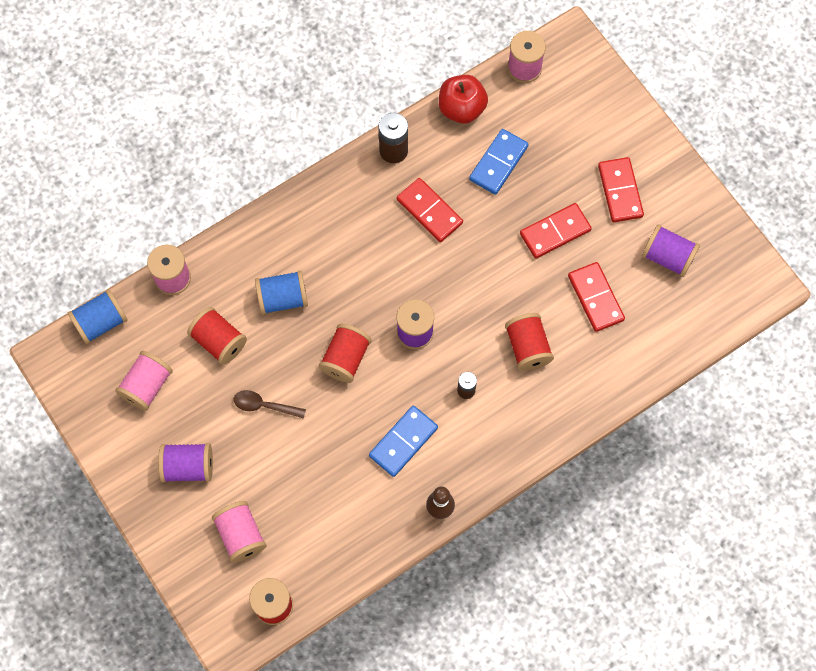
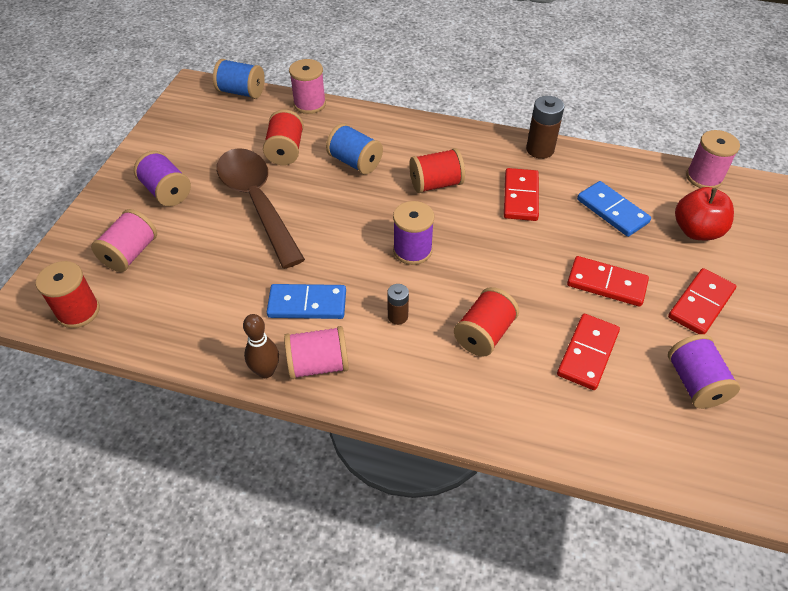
camera: 50 degrees right, 20 degrees down
pink spool [115,351,173,411] -> pink spool moved to [284,326,349,379]
brown spoon [234,390,306,418] -> brown spoon [217,148,305,268], size x2.34
red spool [319,324,371,383] -> red spool moved to [409,148,465,193]
red apple [439,75,488,124] -> red apple moved to [675,187,734,240]
blue domino [469,129,529,195] -> blue domino turned 60 degrees clockwise [577,181,651,237]

